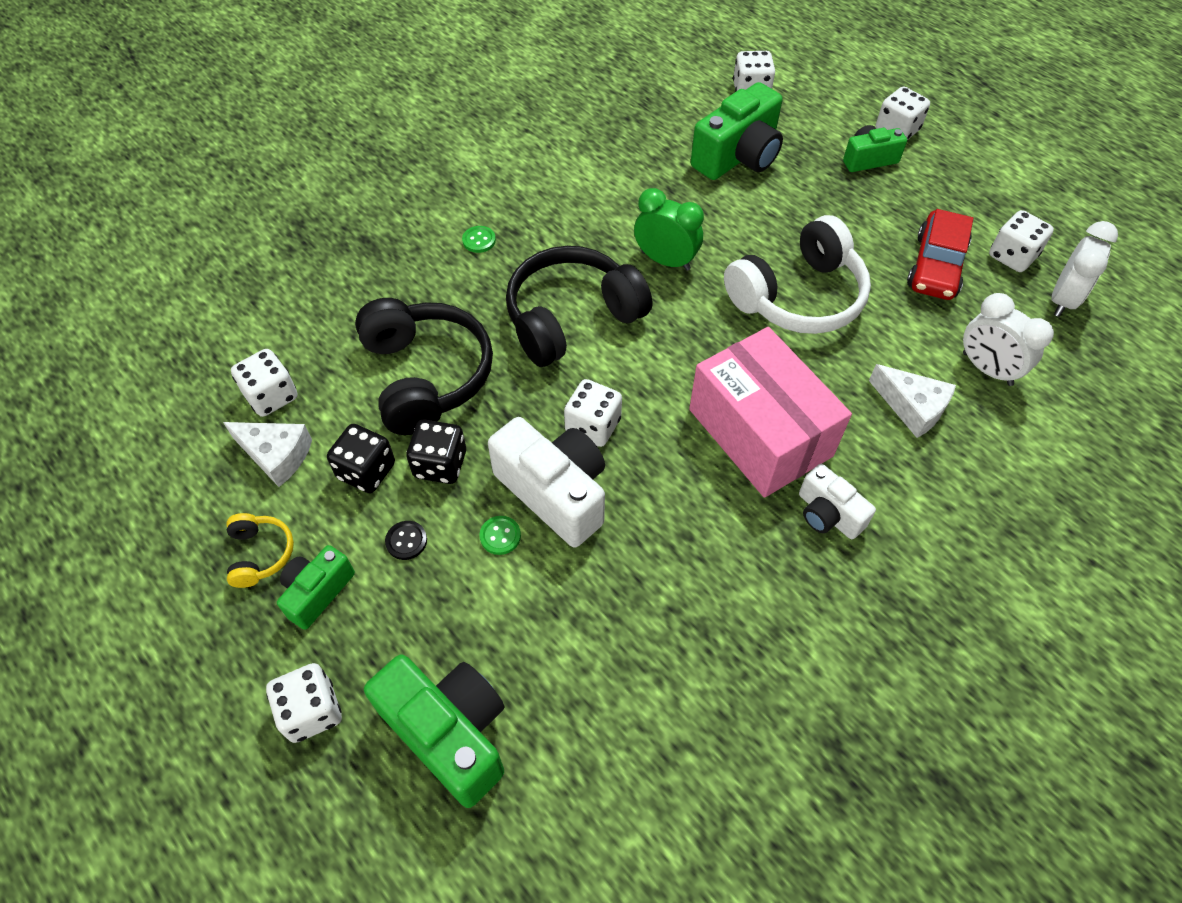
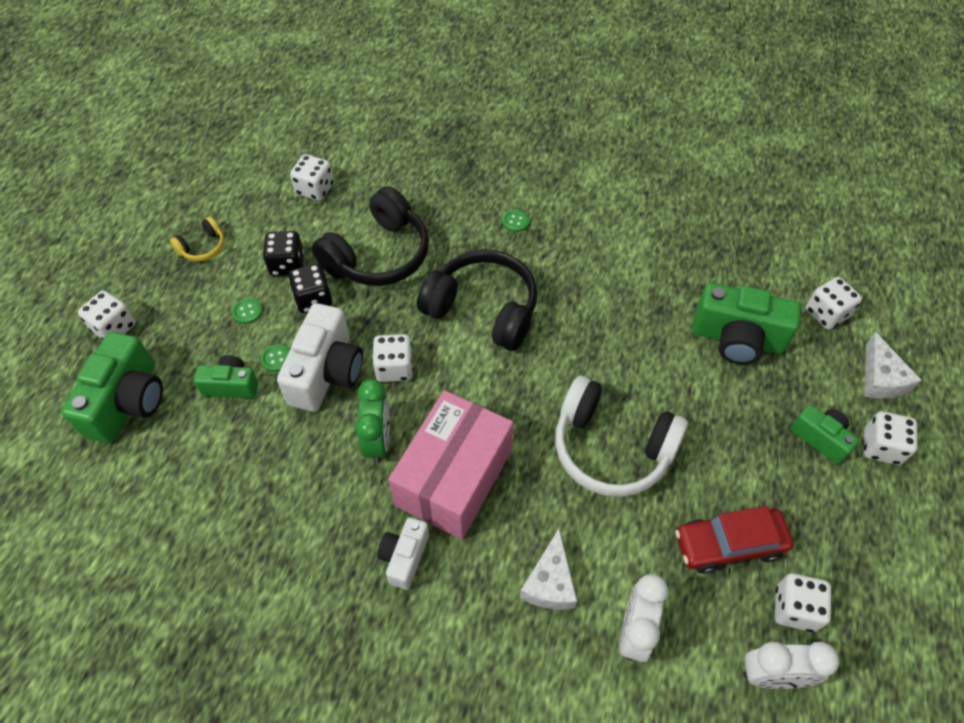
camera: 60 degrees right, 0 degrees up
white cheese [223,422,312,487] -> white cheese moved to [865,332,921,399]
green camera [277,545,355,630] -> green camera moved to [194,355,258,398]
black button [385,521,427,560] -> green button [232,298,262,324]
green clock [634,188,704,271] -> green clock moved to [355,379,390,464]

